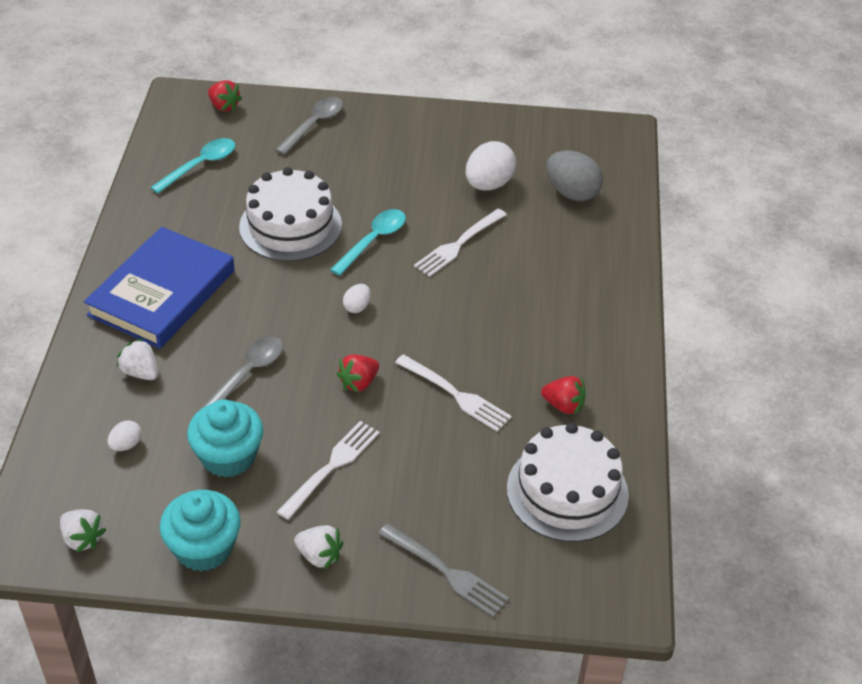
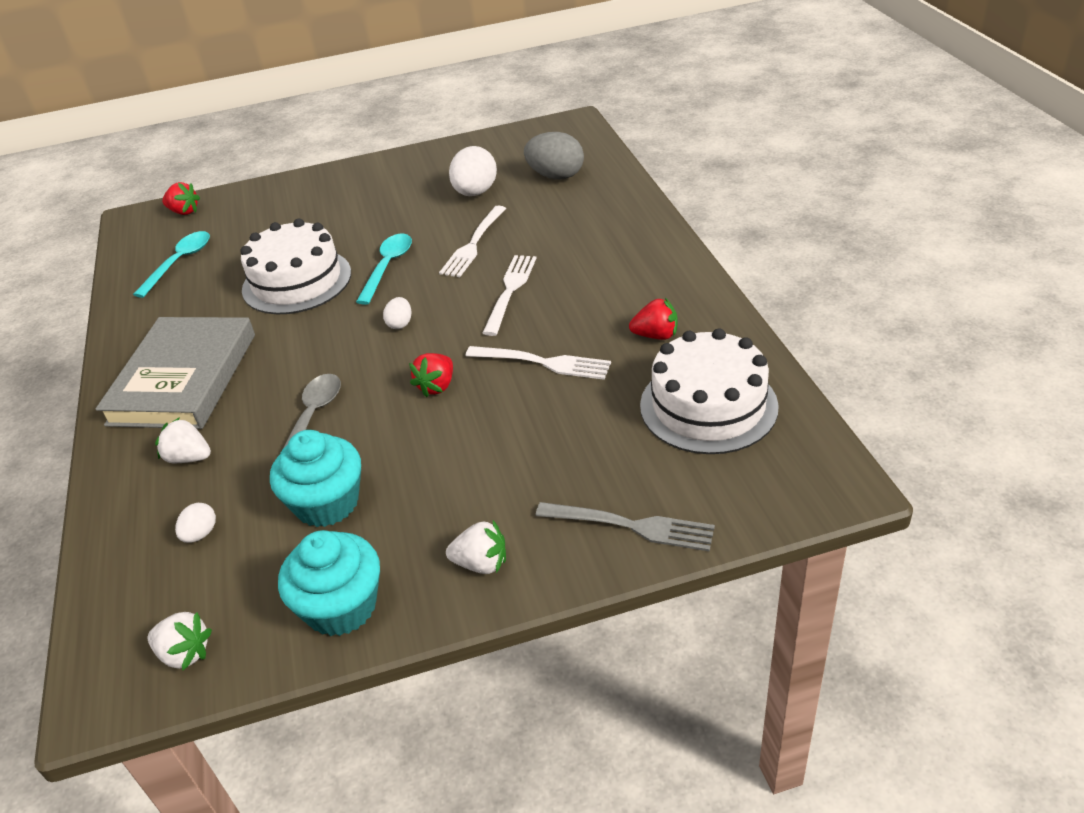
camera: 15 degrees left, 5 degrees down
blue book [84,227,235,349] -> grey book [95,317,255,429]
grey spoon [276,97,343,155] -> none
white fork [277,421,380,520] -> white fork moved to [483,255,536,336]

